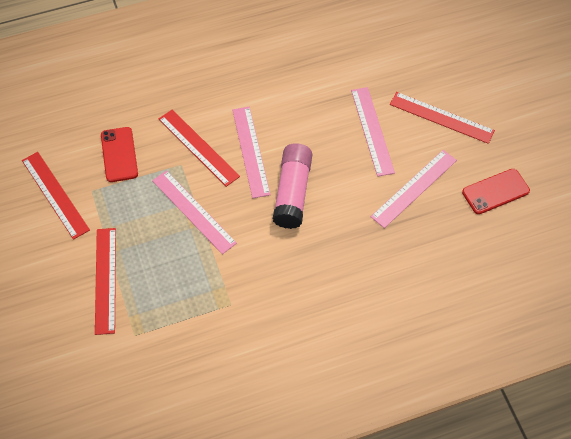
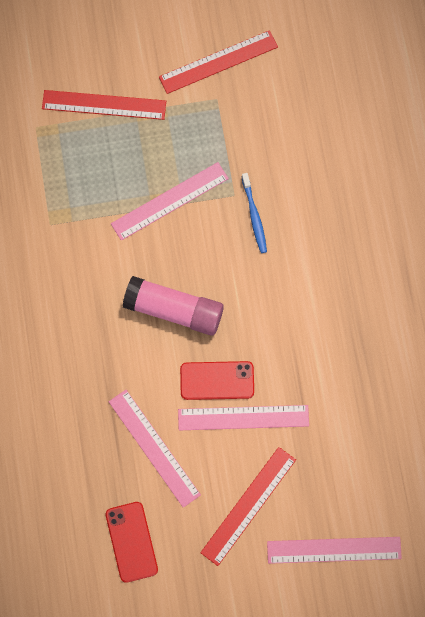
camera: 100 degrees right, 15 degrees up
red phone [101,127,138,182] -> red phone moved to [180,361,254,400]
red ruler [159,109,240,187] -> blue toothbrush [242,173,267,253]
pink ruler [232,107,270,198] -> pink ruler moved to [267,537,402,564]

